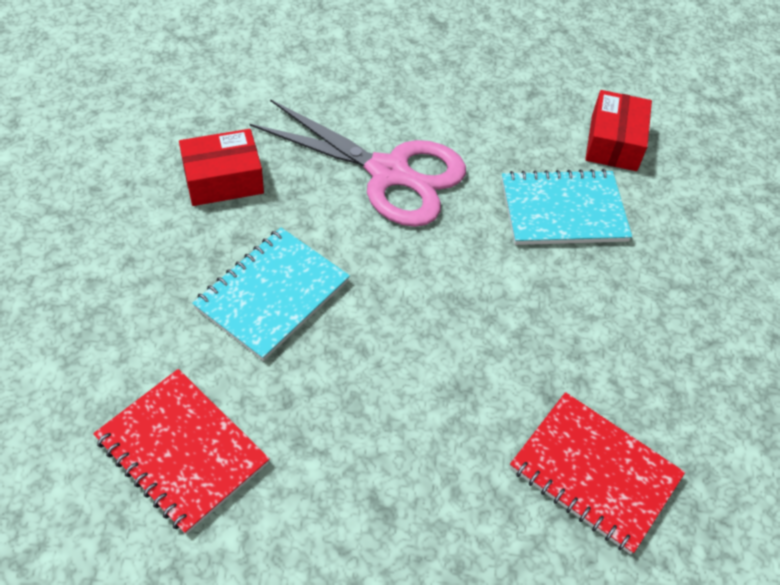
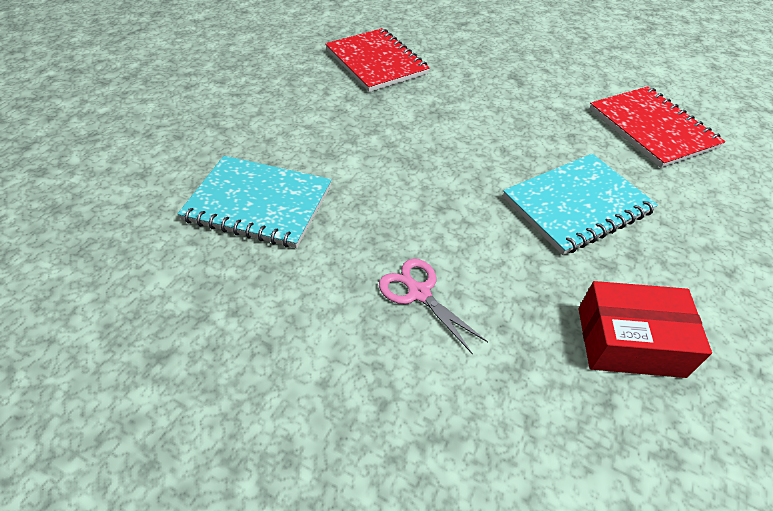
camera: 155 degrees left, 5 degrees down
pink scissors [250,99,466,227] -> pink scissors [379,258,488,355], size x0.44
red box [585,90,652,171] -> none

